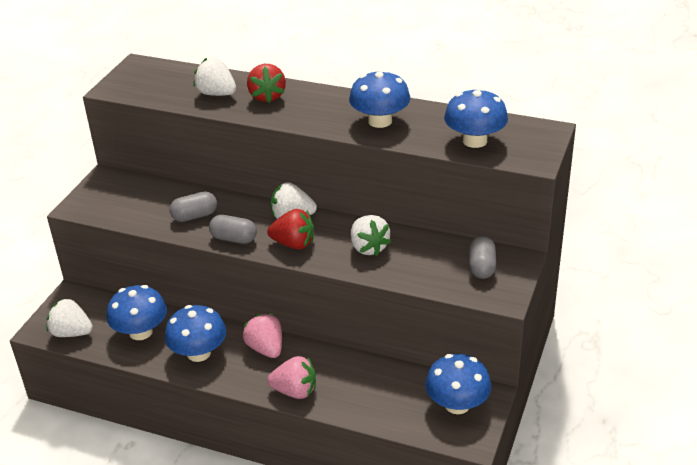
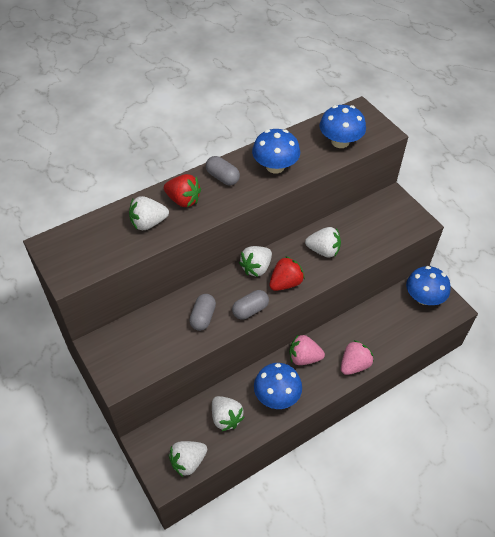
camera: 55 degrees left, 15 degrees up
blue mushroom [106,285,167,340] -> white strawberry [212,396,244,431]
grey capsule [469,236,496,279] -> grey capsule moved to [206,156,240,185]

